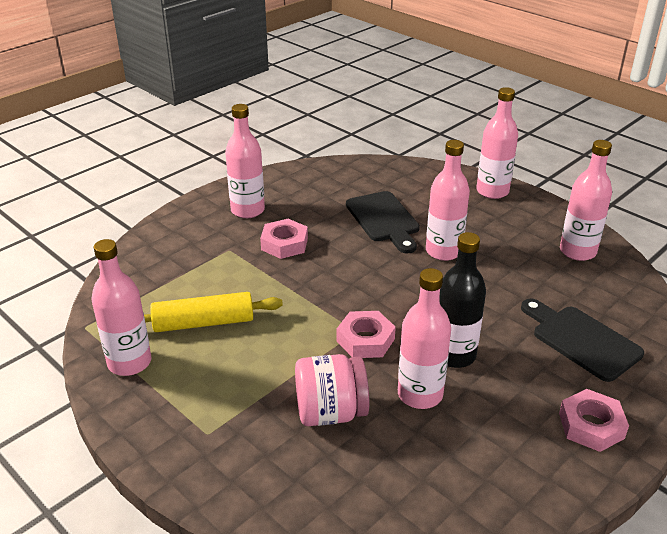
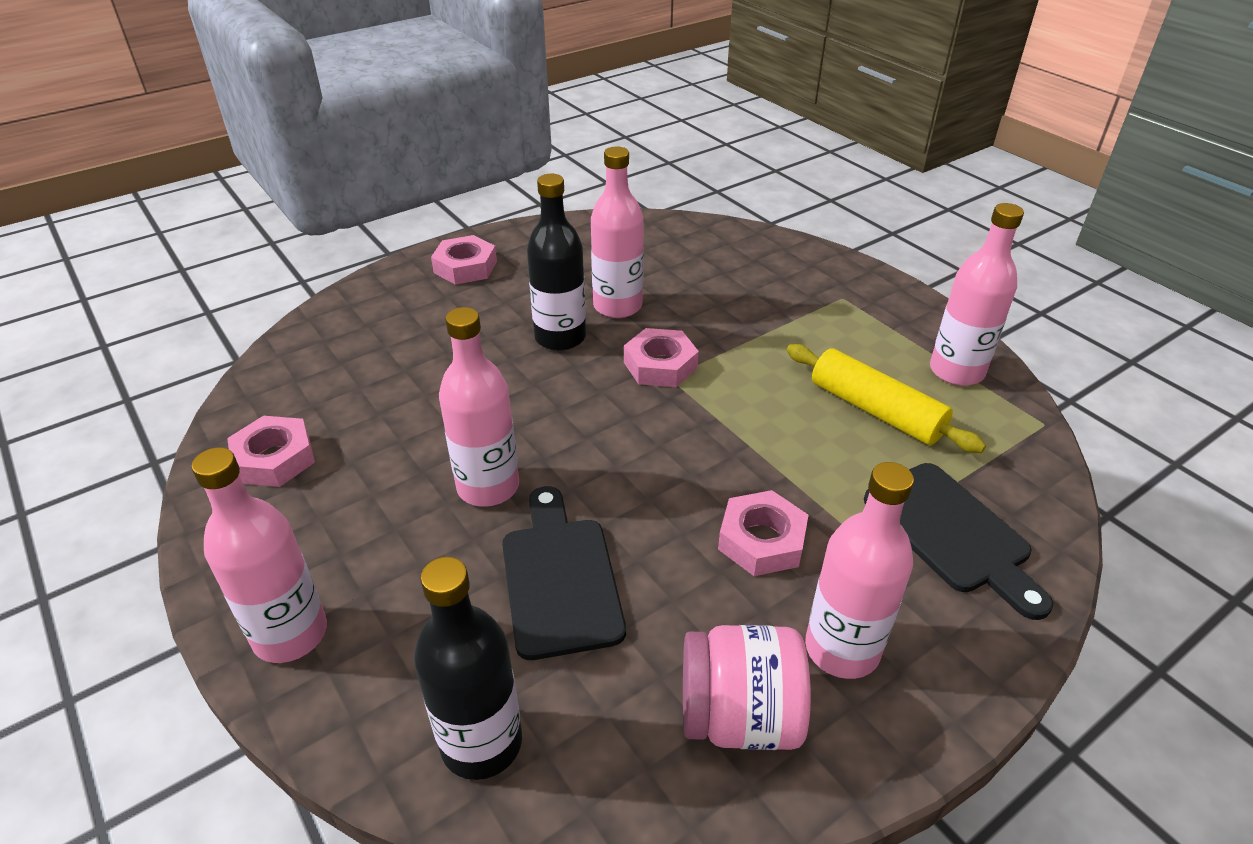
camera: 170 degrees left, 5 degrees up
yellow rolling pin [144,292,283,332] -> yellow rolling pin turned 45 degrees clockwise [787,344,986,453]
pink jar [295,354,369,426] -> pink jar moved to [683,625,811,750]
black cutting board [521,298,644,382] -> black cutting board moved to [864,463,1053,620]
pink bottle [560,140,612,261] -> pink nut [227,416,315,487]
none -> black bottle [414,557,522,780]

